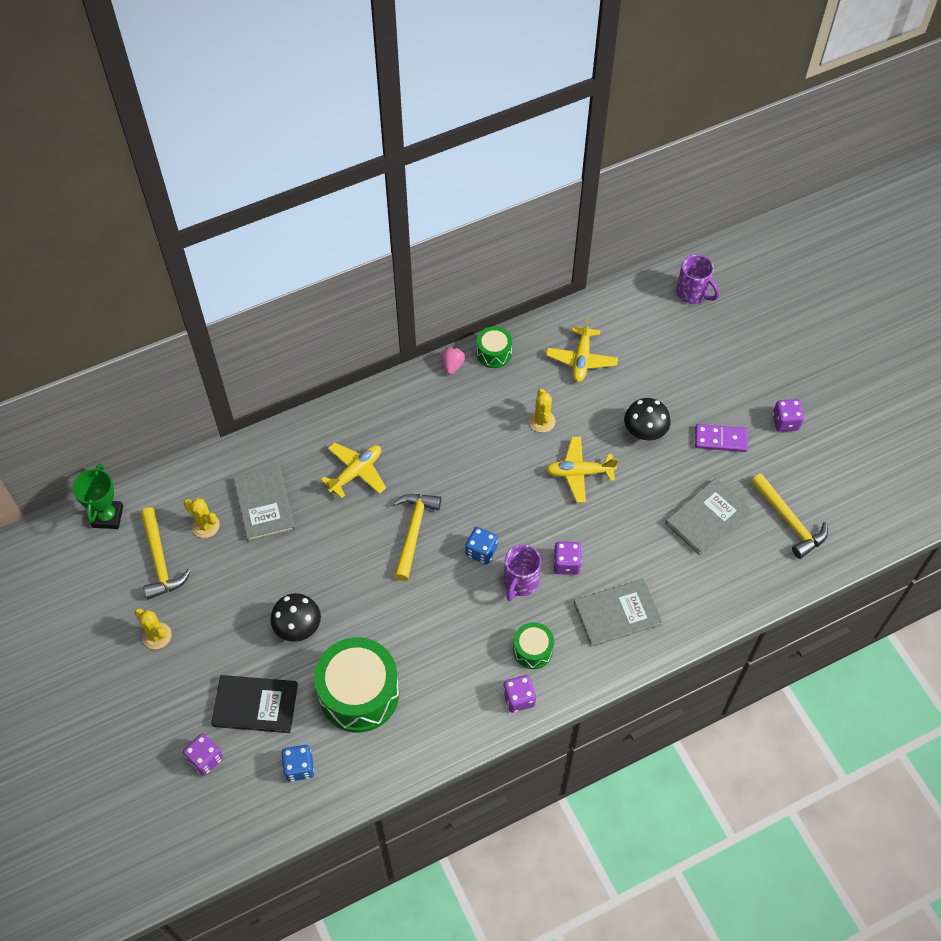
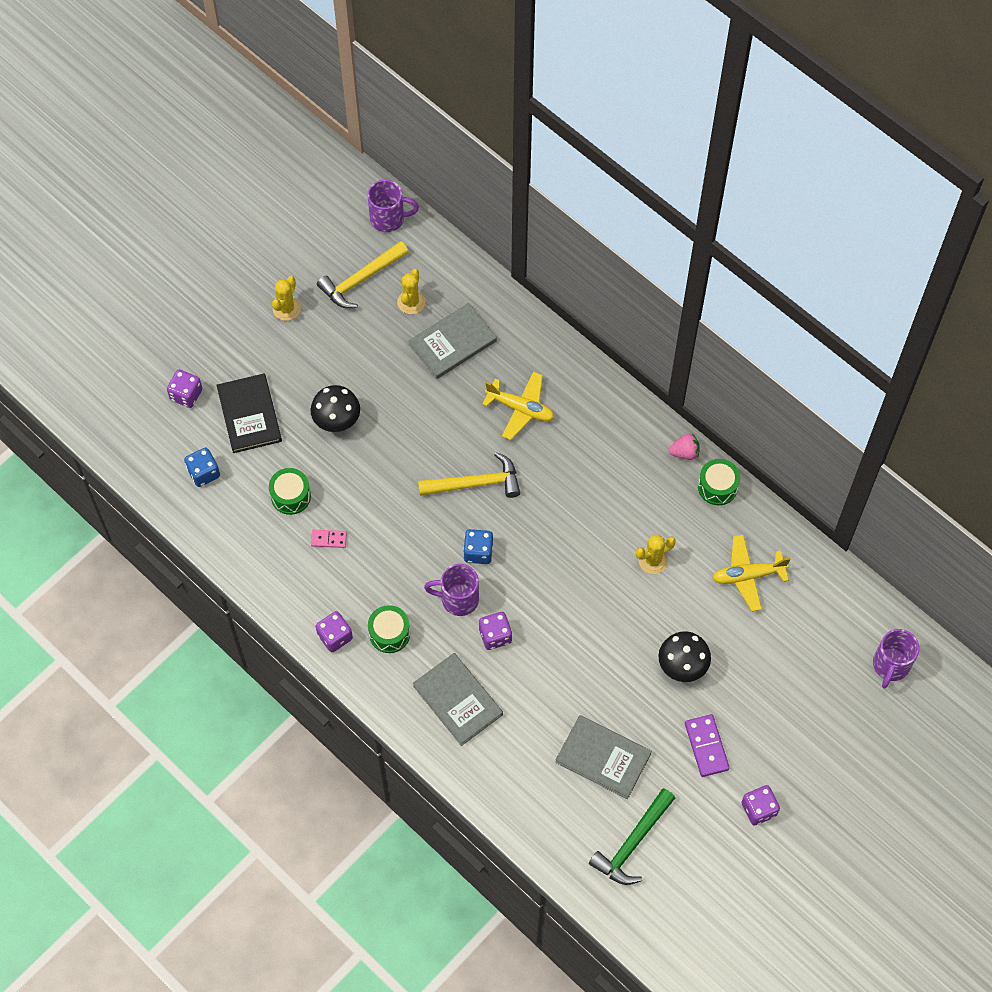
camera: 70 degrees right, 5 degrees up
green trophy [72,464,123,529] -> purple mug [367,180,419,232]
green drum [314,637,399,732] -> green drum [269,468,311,515], size x0.50
yellow plane [546,437,618,503] -> none
yellow hammer [751,473,828,559] -> green hammer [589,788,675,885]
none -> pink domino [311,530,347,548]

